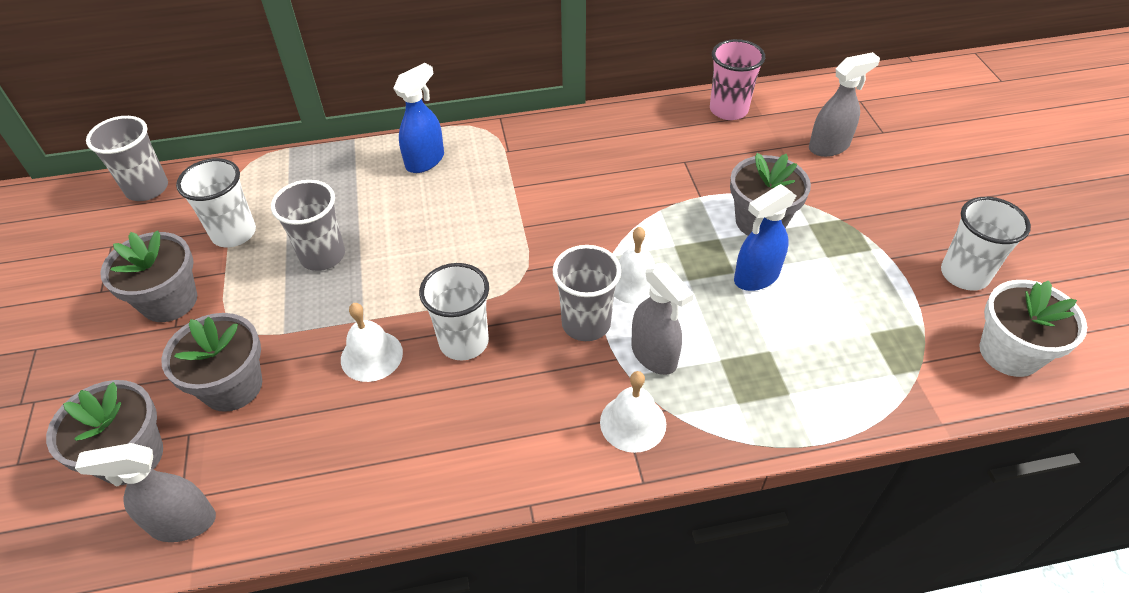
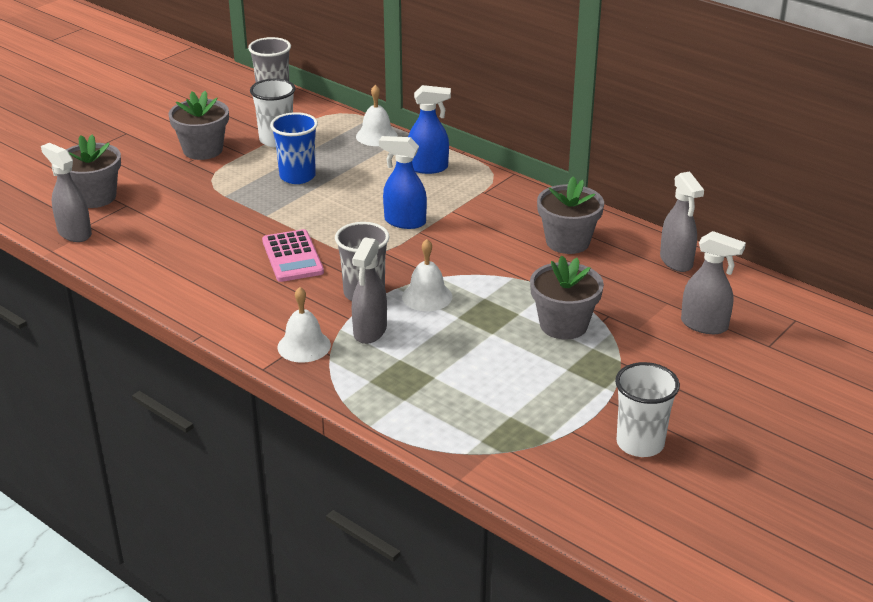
camera: 50 degrees right, 15 degrees down
grey flower pot [161,313,262,412] -> grey flower pot moved to [537,176,604,254]
grey cup [271,180,345,271] -> blue cup [270,112,318,184]
white bell [341,303,403,382] -> white bell moved to [356,85,398,146]
white cup [419,263,489,360] -> pink calculator [262,229,324,282]
pink cup [710,39,765,120] -> grey spray bottle [660,172,704,272]
blue spray bottle [734,184,796,291] -> blue spray bottle moved to [379,136,427,229]
white flower pot [980,280,1087,377] -> none

